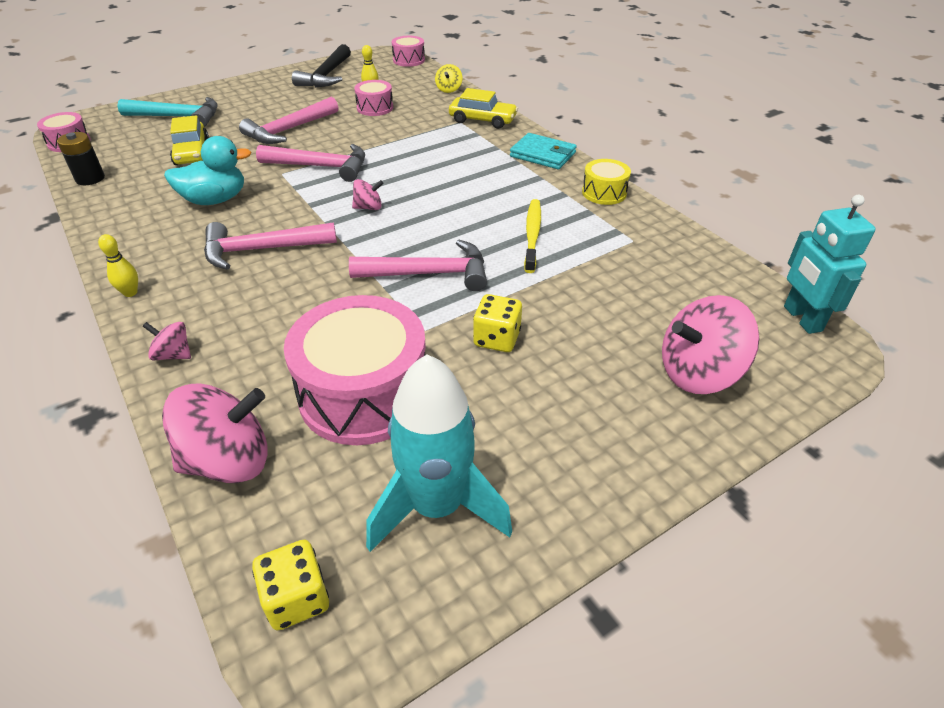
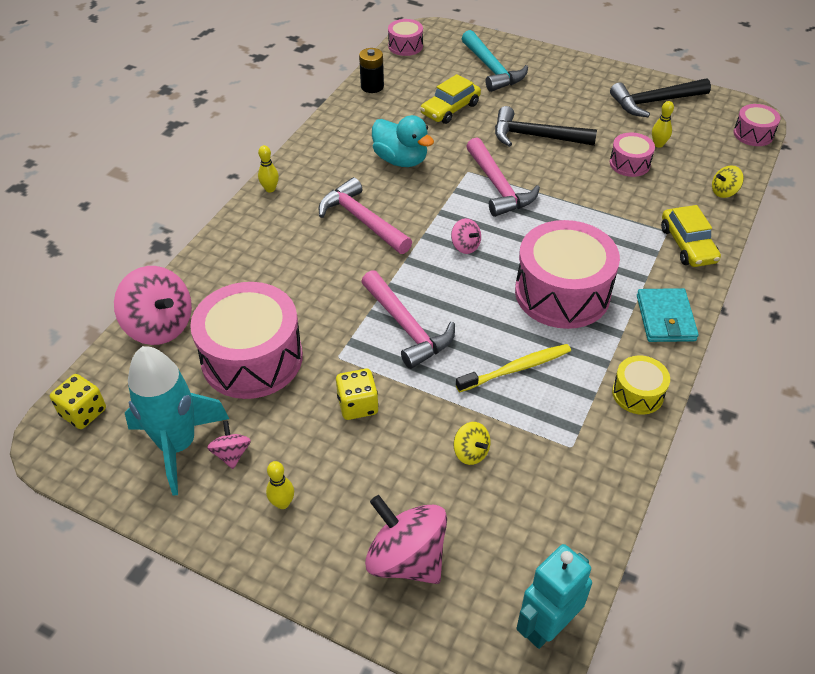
camera: 60 degrees right, 5 degrees up
pink spinning top [143,322,191,360] -> pink spinning top moved to [207,421,251,469]
pink hammer [239,97,338,144] -> black hammer [495,106,597,147]
none -> yellow bowling pin [266,461,294,509]
none -> yellow spinning top [453,422,491,465]
none -> pink drum [515,220,620,329]

